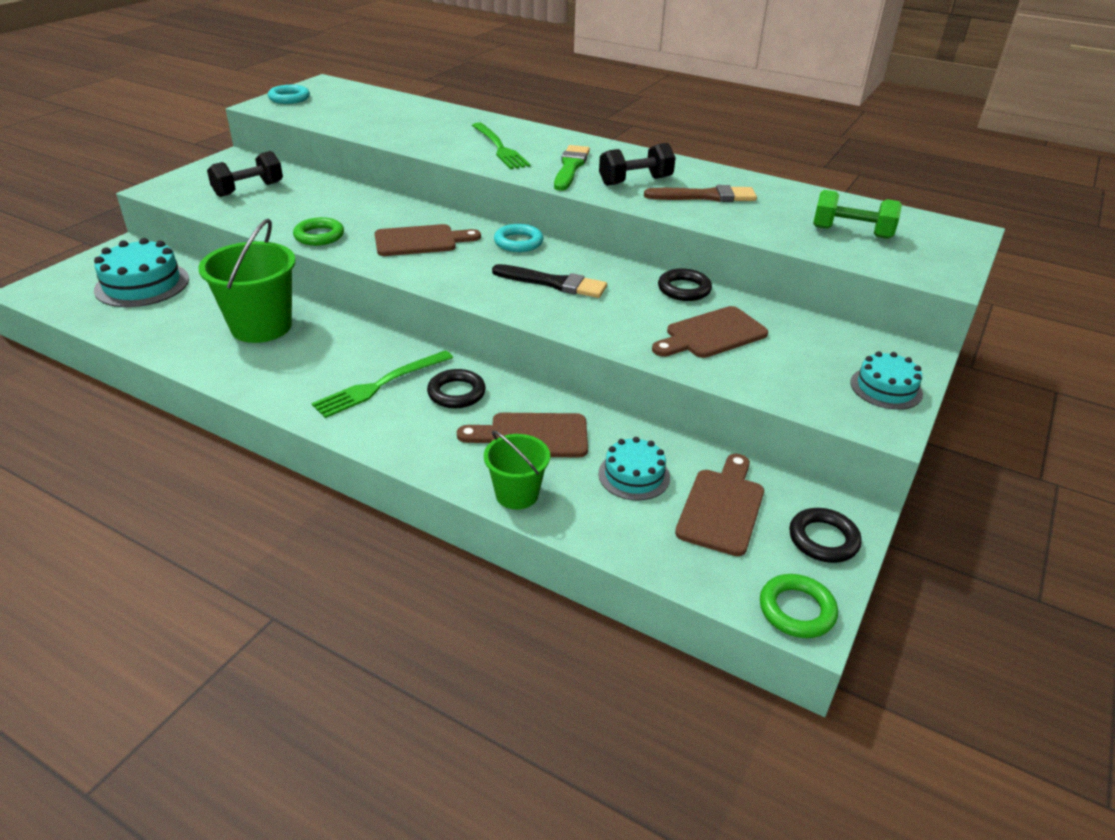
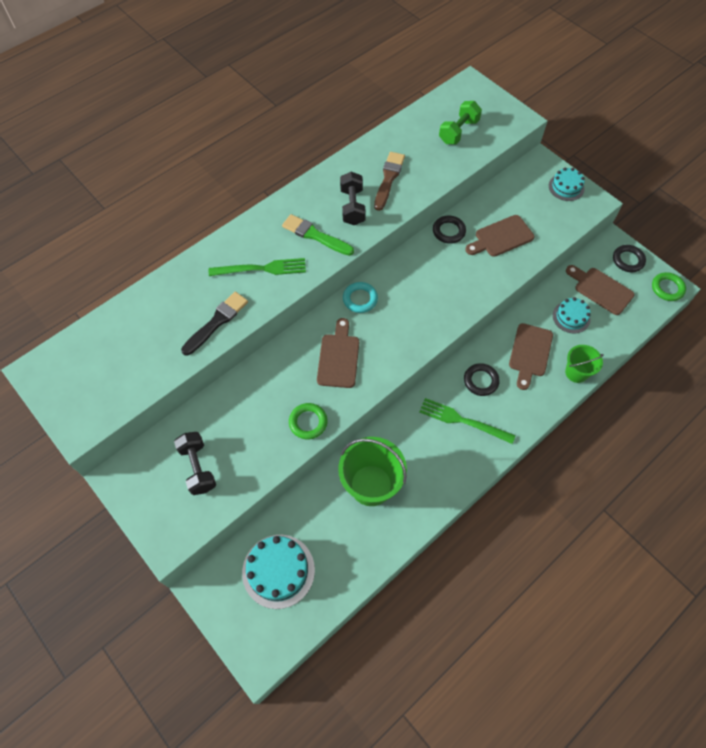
camera: 70 degrees left, 25 degrees up
turquoise ring [268,85,310,104] -> none
green fork [312,350,453,418] -> green fork turned 135 degrees clockwise [419,398,515,444]
black brush [492,264,607,298] -> black brush moved to [181,292,248,356]
brown cutting board [652,306,768,358] -> brown cutting board turned 75 degrees clockwise [465,215,535,257]

